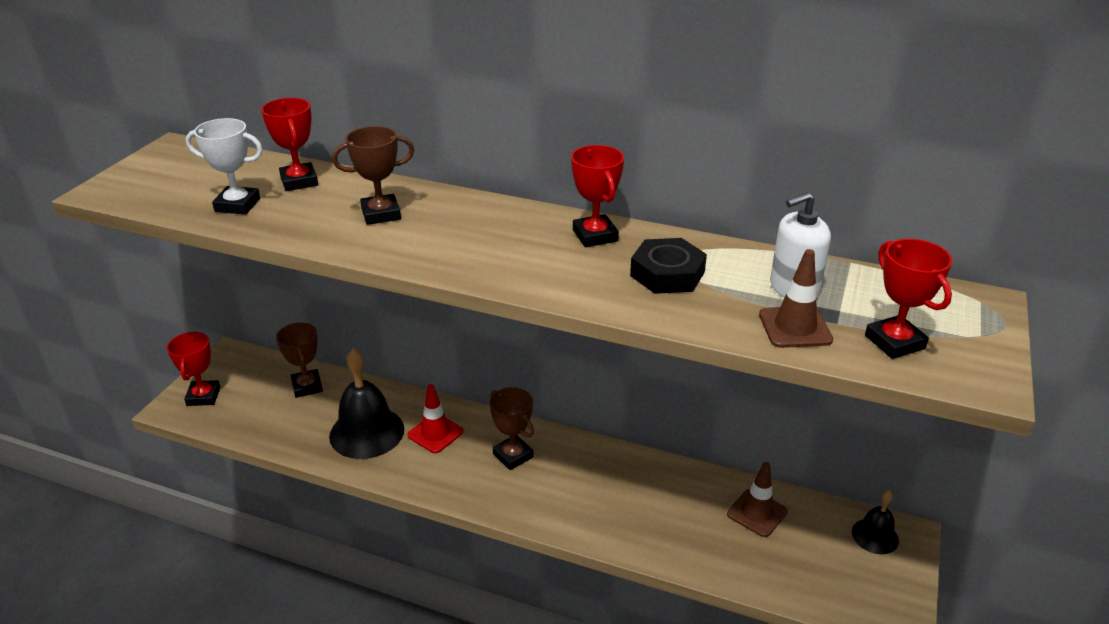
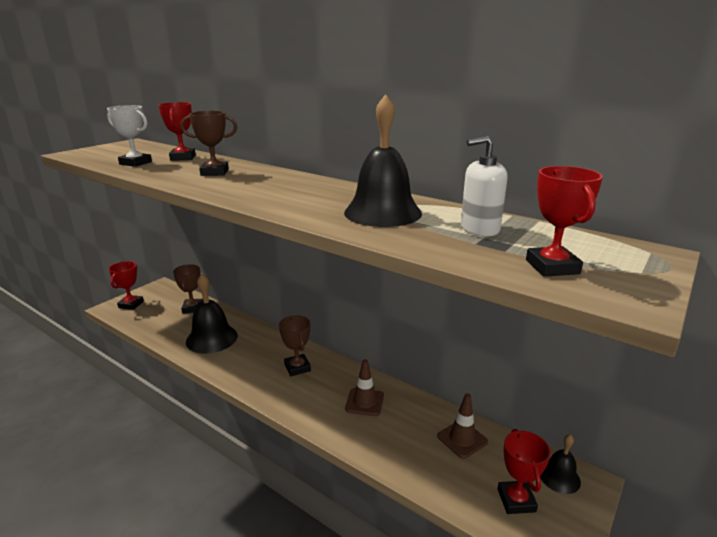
camera: 15 degrees right, 10 degrees down
red traffic cone [407,384,463,453] -> none
red trophy [571,145,624,247] -> red trophy moved to [498,429,551,514]
black nut [630,238,707,294] -> black bell [344,94,422,227]
brown traffic cone [759,249,833,348] -> brown traffic cone moved to [345,359,384,416]

